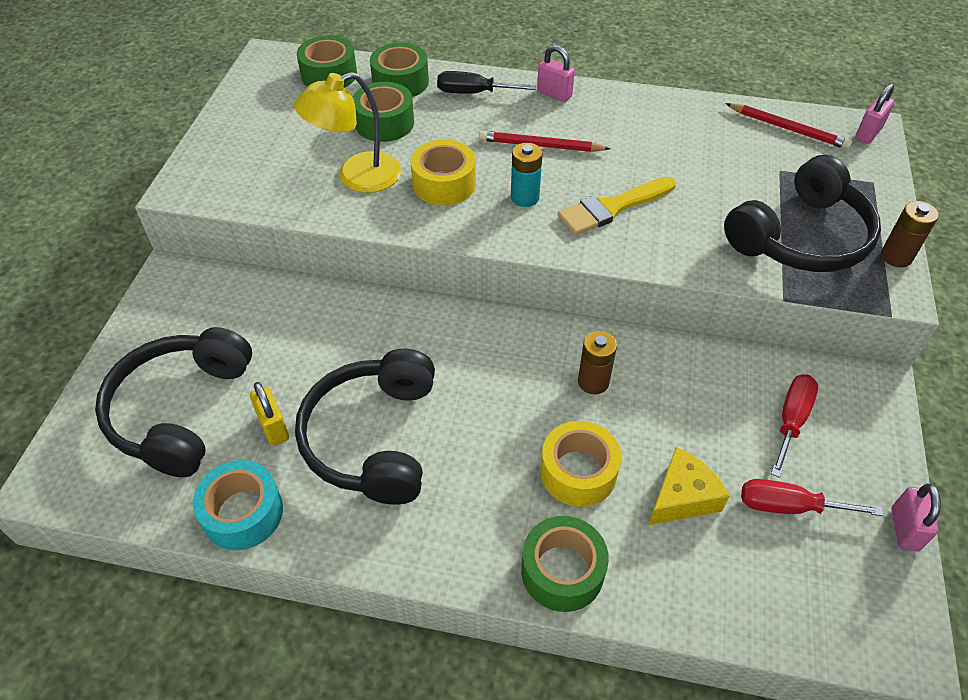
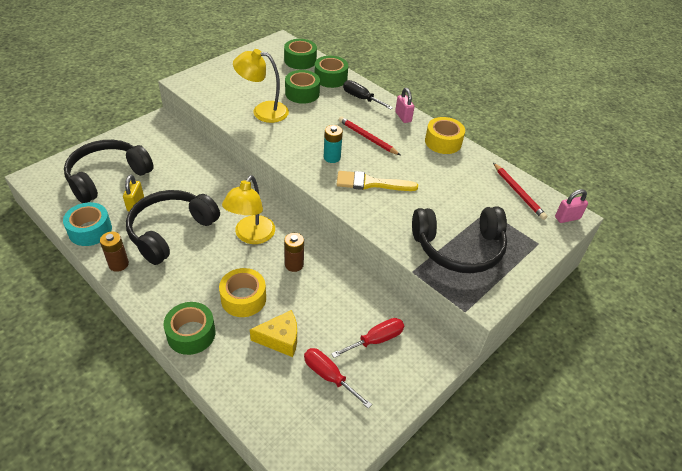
camera: 30 degrees right, 5 degrees down
yellow tape [410,140,476,205] -> yellow tape moved to [425,117,465,154]
brown battery [881,201,939,268] -> brown battery moved to [100,232,129,272]
pink padlock [891,483,941,551] -> none
none -> yellow lamp [222,175,275,244]

